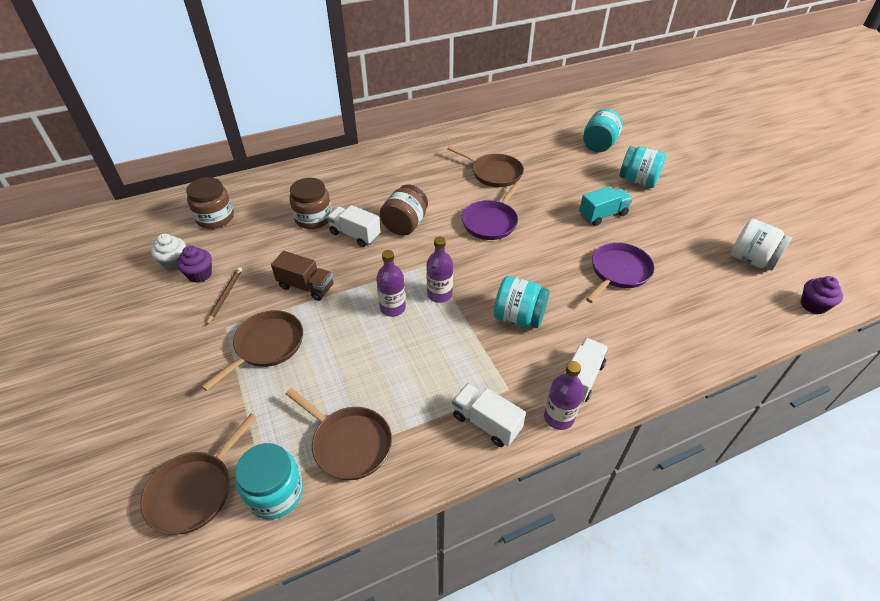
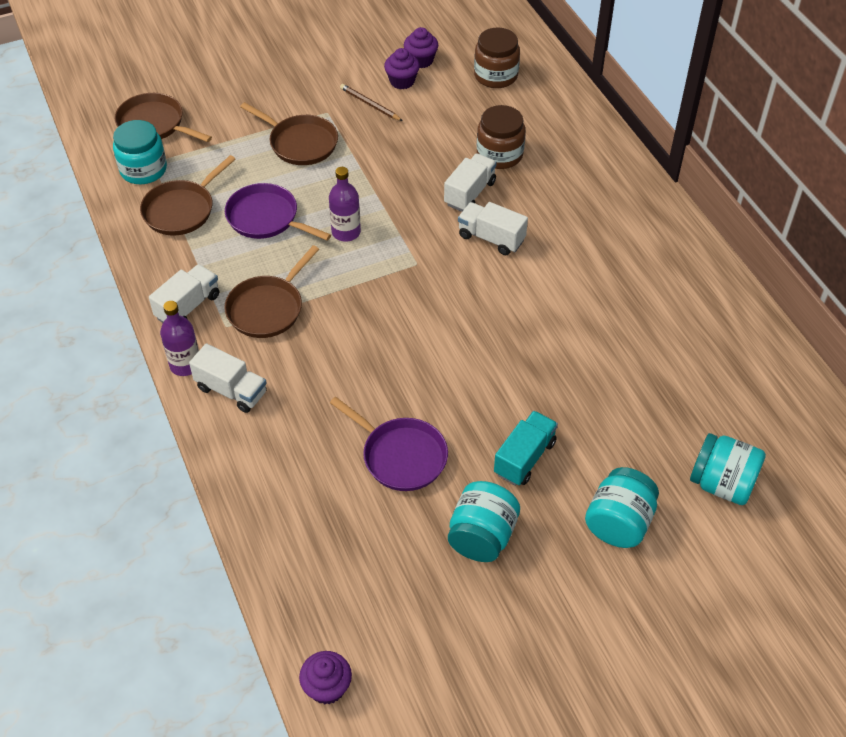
camera: 90 degrees right, 5 degrees up
white cupcake [151,234,186,270] -> purple cupcake [404,27,438,68]
brown pencil [206,267,242,326] -> brown pencil turned 150 degrees counterclockwise [340,84,403,121]
brown truck [271,251,333,301] -> none
brown jar [380,185,428,236] -> white truck [458,202,528,255]
purple bottle [426,237,453,303] -> none
brown pan [447,146,524,187] -> brown pan moved to [224,245,319,338]
purple pan [462,181,522,240] -> purple pan moved to [225,183,331,240]
turquoise jar [494,276,550,328] -> turquoise jar moved to [448,481,520,562]
turquoise truck [579,186,633,226] -> turquoise truck turned 120 degrees counterclockwise [494,411,558,486]
white jar [731,219,792,271] -> none

